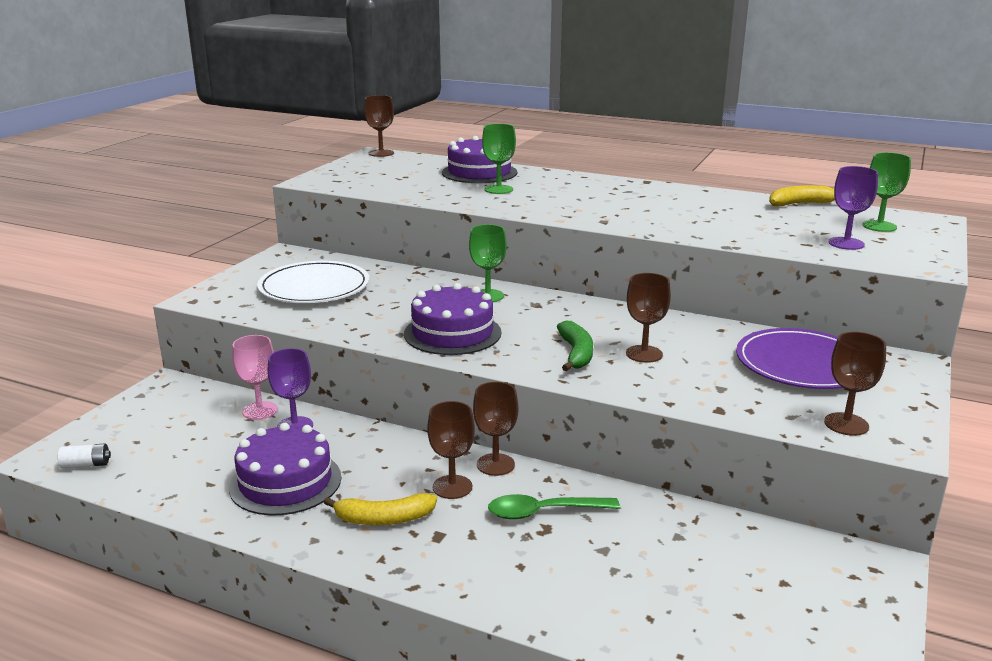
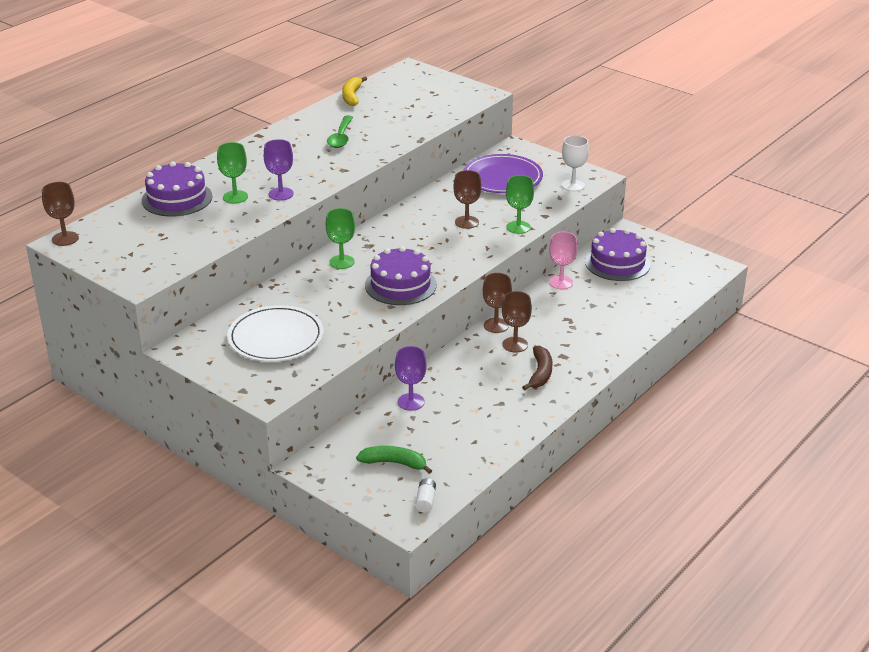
camera: 75 degrees left, 10 degrees up
purple cake [229,423,341,516] -> purple cake moved to [585,228,651,281]
pink goblet [232,335,278,420] -> pink goblet moved to [549,232,578,289]
yellow banana [324,493,437,525] -> brown banana [522,346,552,390]
green spoon [488,494,620,519] -> green spoon moved to [327,115,353,148]
green banana [557,321,593,371] -> green banana moved to [356,446,432,474]
brown goblet [824,332,886,436] -> white goblet [562,135,589,191]
purple goblet [829,166,878,250] -> purple goblet moved to [264,139,294,201]
green goblet [862,152,911,232] -> green goblet moved to [506,175,534,234]

